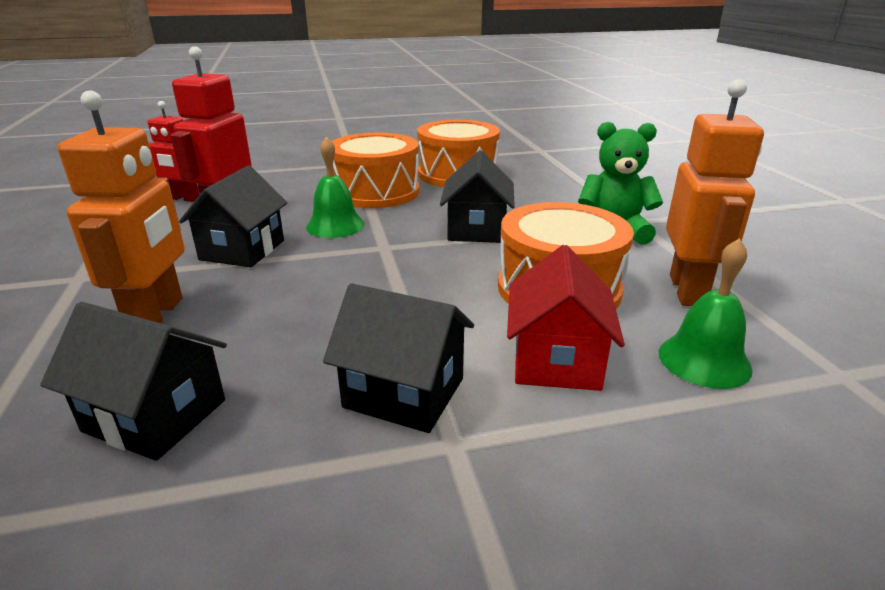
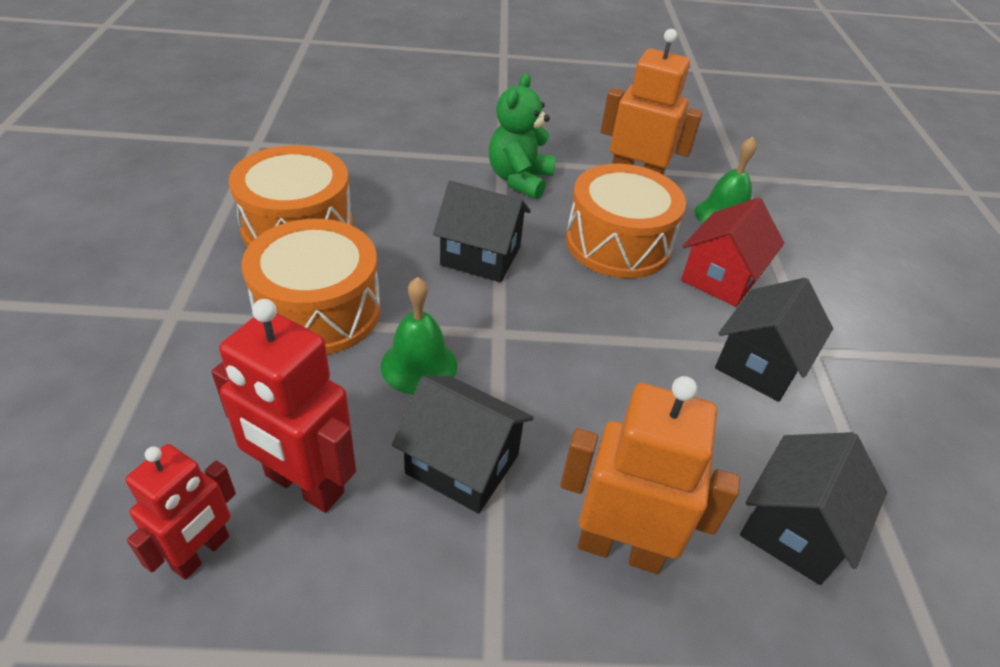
camera: 80 degrees left, 15 degrees up
red house [507,245,625,391] -> red house turned 75 degrees counterclockwise [681,197,784,307]

